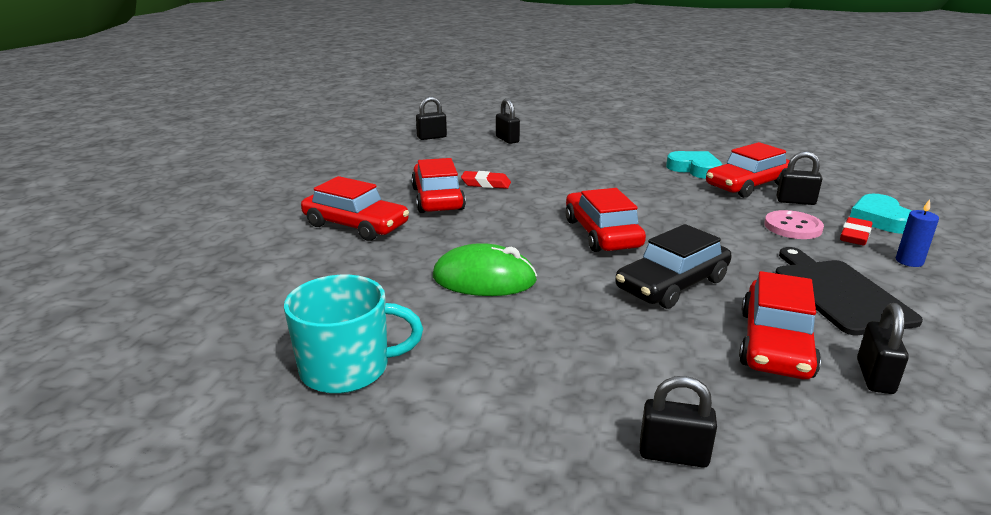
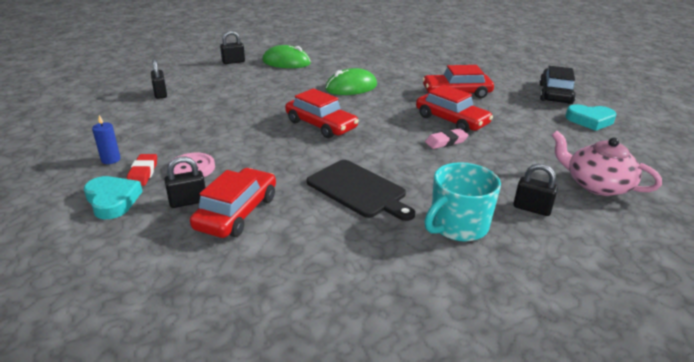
camera: 145 degrees right, 5 degrees up
turquoise mug [284,275,423,394] -> turquoise mug moved to [424,162,501,242]
black padlock [416,97,447,140] -> pink teapot [552,131,662,196]
red eraser [461,171,511,189] -> pink eraser [425,128,468,149]
black car [615,224,732,309] -> black car moved to [539,66,576,104]
turquoise heart [666,151,722,179] -> turquoise heart moved to [565,104,616,131]
red car [739,271,821,379] -> none
black cutting board [775,247,923,335] -> black cutting board moved to [307,160,415,221]
none -> green mouse [262,45,311,68]

